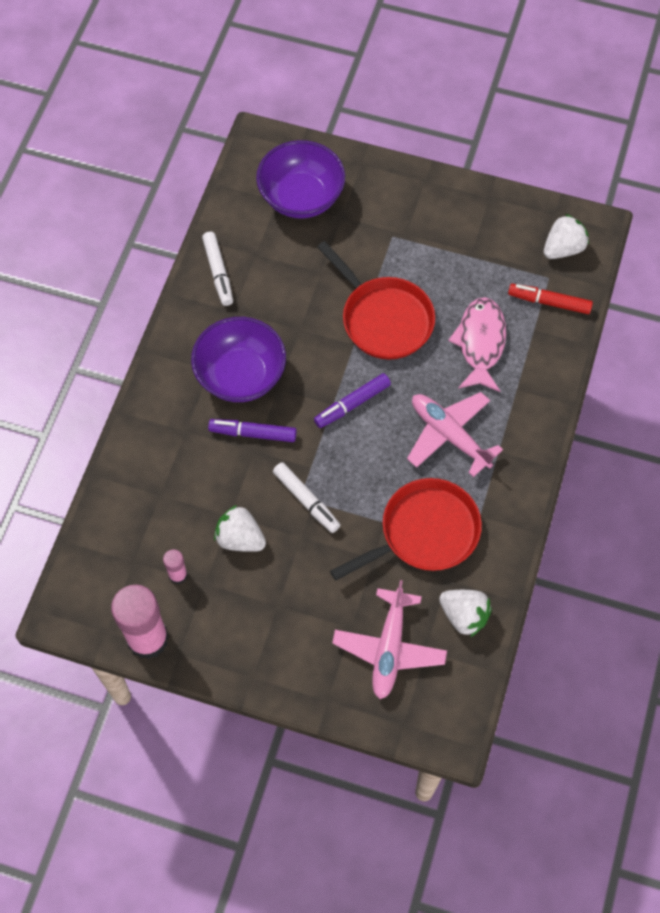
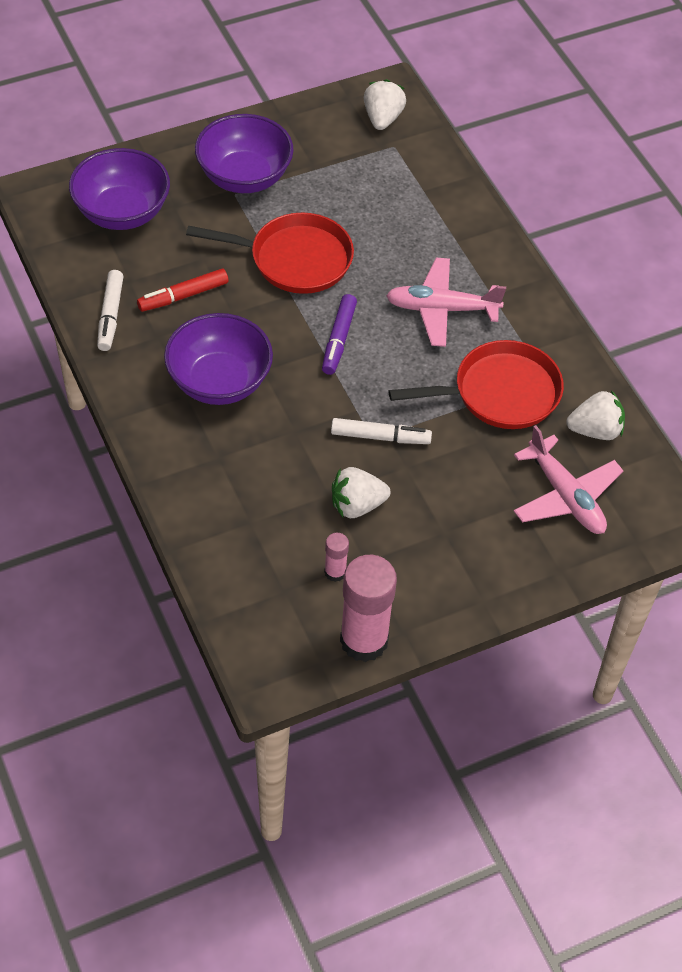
camera: 45 degrees left, 10 degrees down
white marker [202,232,233,306] -> white marker turned 60 degrees clockwise [97,270,124,351]
purple marker [208,419,297,442] -> none
red pan [330,478,482,581] -> red pan turned 60 degrees clockwise [389,340,564,429]
pink fish [448,297,506,392] -> none
red marker [508,284,593,314] -> red marker moved to [137,269,229,312]
none -> purple bowl [195,114,294,193]

